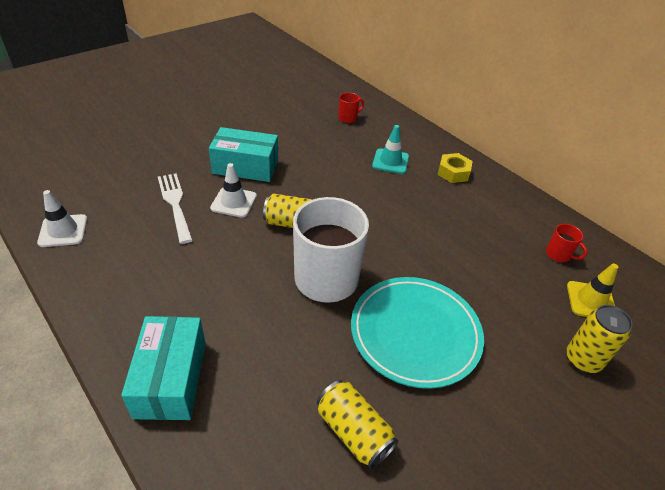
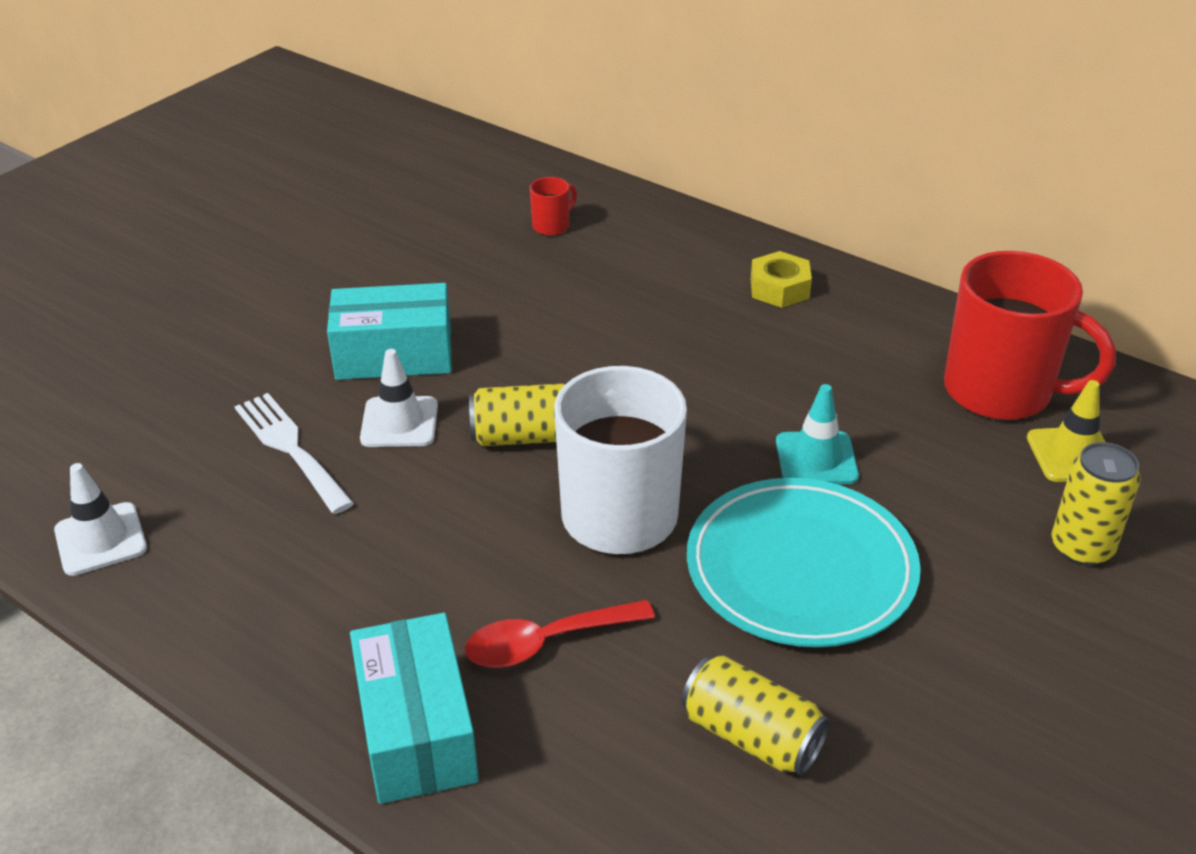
camera: 10 degrees left, 5 degrees down
turquoise traffic cone [372,125,409,174] -> turquoise traffic cone moved to [776,384,859,485]
red mug [546,224,588,262] -> red mug [944,251,1116,420], size x2.41
none -> red spoon [465,600,655,668]

